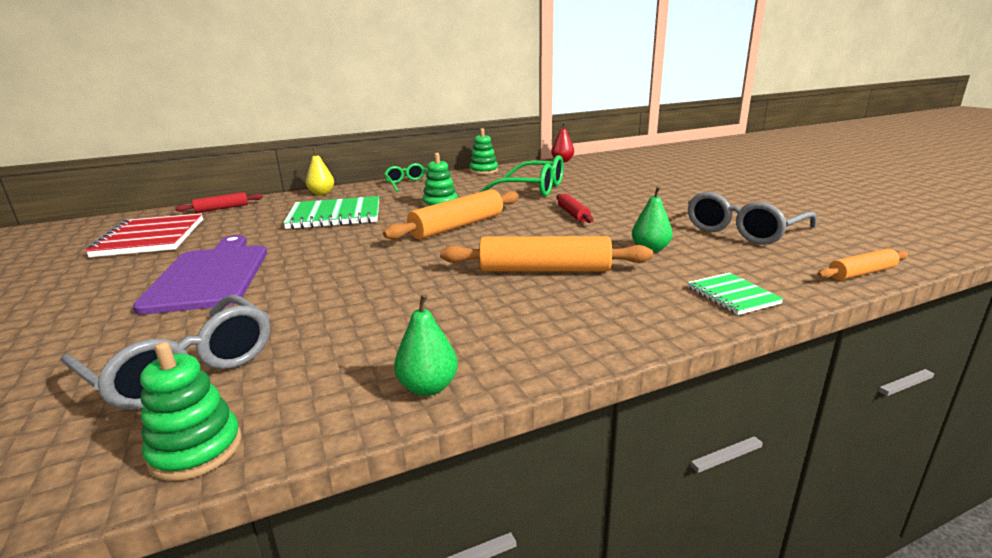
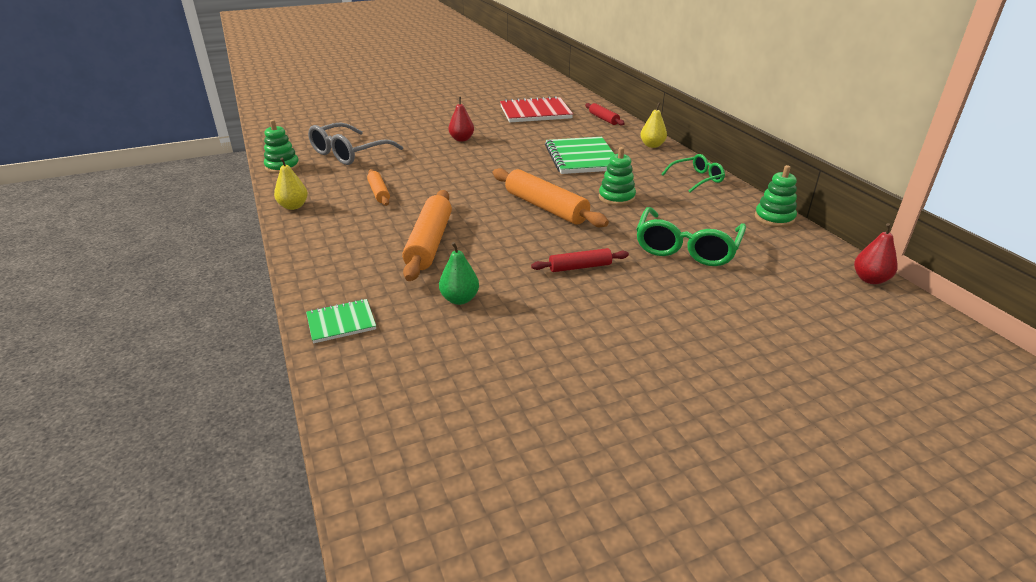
camera: 90 degrees right, 10 degrees up
purple cutting board [133,235,267,315] -> red pear [448,97,474,141]
green pear [394,294,458,396] -> yellow pear [274,158,308,210]
grey glasses [688,192,817,245] -> none
orange rolling pin [817,248,908,280] -> orange rolling pin moved to [367,169,390,206]

